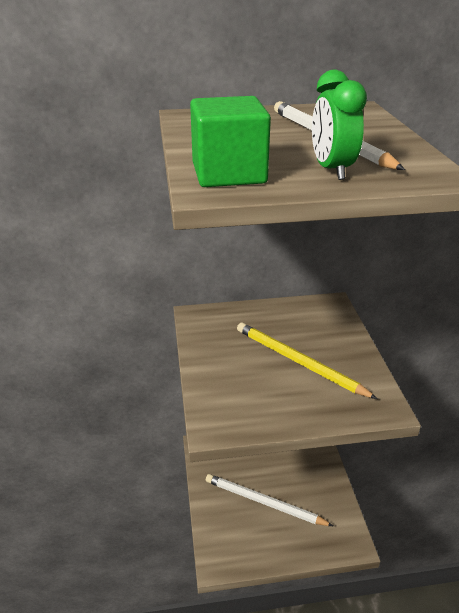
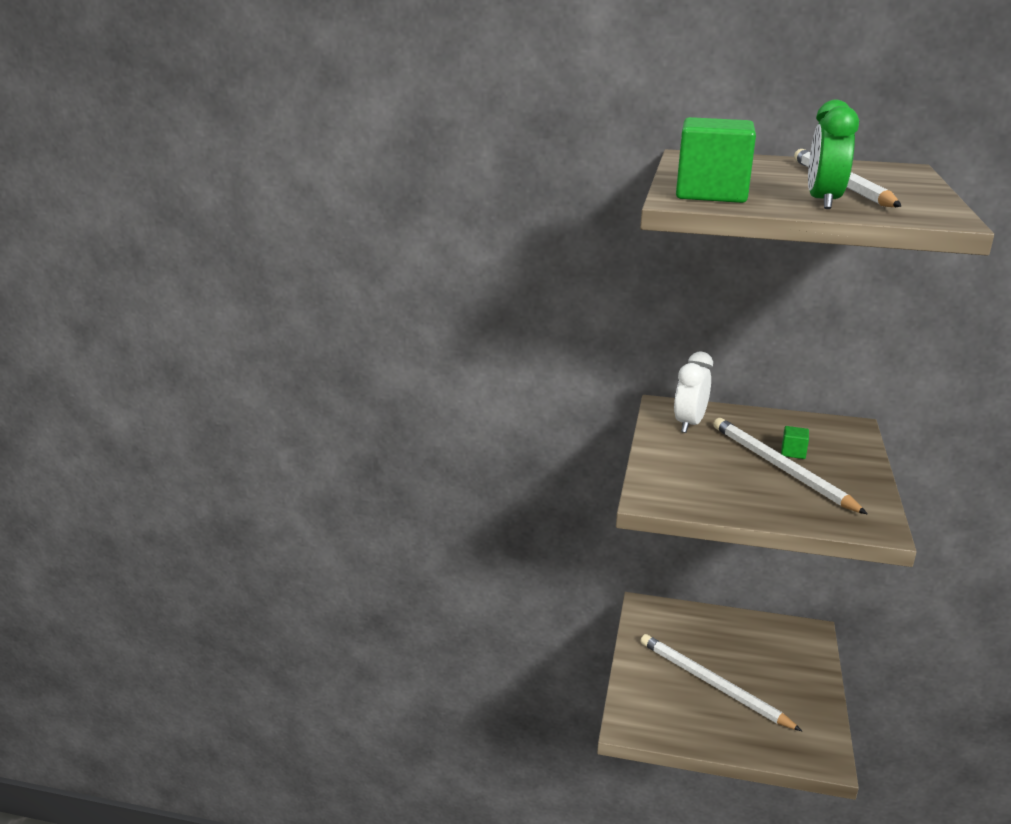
camera: 20 degrees right, 10 degrees down
yellow pencil [237,322,377,399] -> white pencil [713,418,868,515]
none -> white clock [674,351,713,433]
none -> green cube [781,426,809,459]

